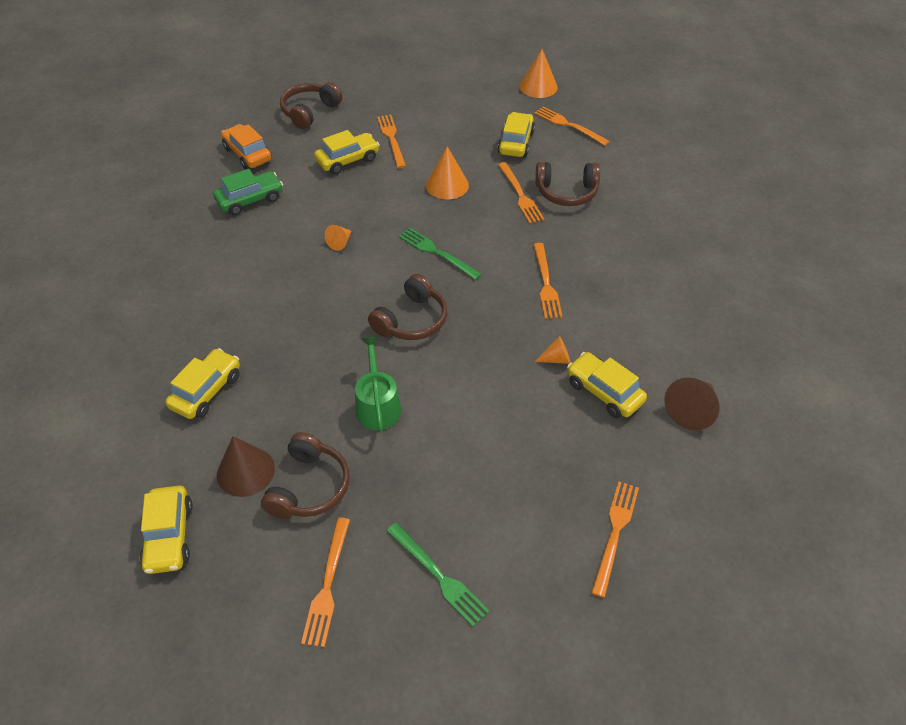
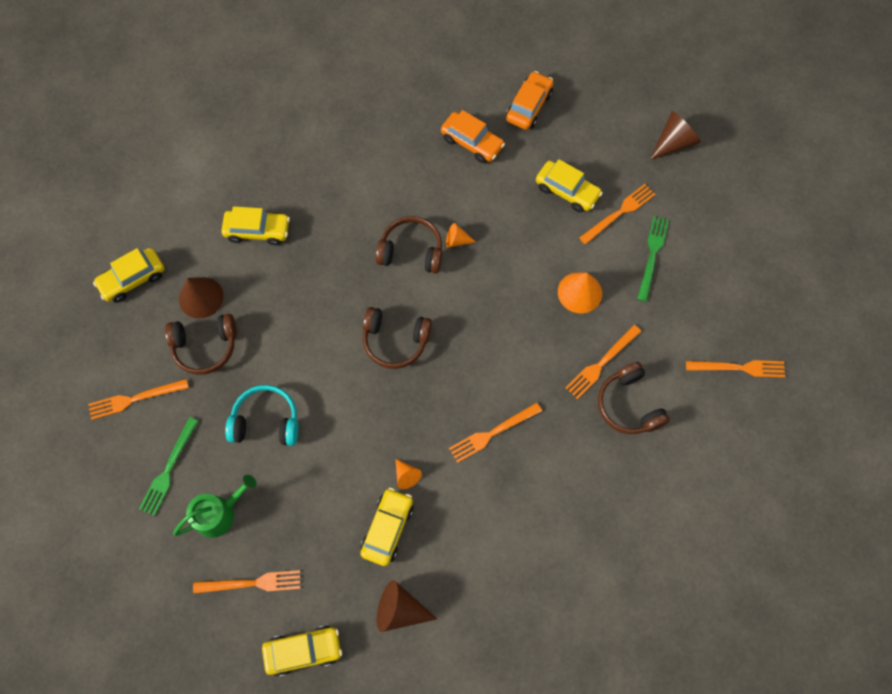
camera: 65 degrees right, 20 degrees up
green car [213,169,283,215] -> orange car [441,110,505,163]
brown headphones [280,82,342,129] -> brown headphones moved to [376,216,442,274]
green watering can [355,336,401,432] -> green watering can moved to [173,475,257,538]
green fork [399,228,482,280] -> green fork moved to [637,216,669,302]
yellow car [497,112,535,157] -> yellow car moved to [262,625,342,677]
orange cone [520,49,558,98] -> none
orange fork [534,106,610,146] -> orange fork turned 75 degrees clockwise [686,360,785,378]
none -> turquoise headphones [225,385,299,446]
none -> brown cone [650,111,701,160]

